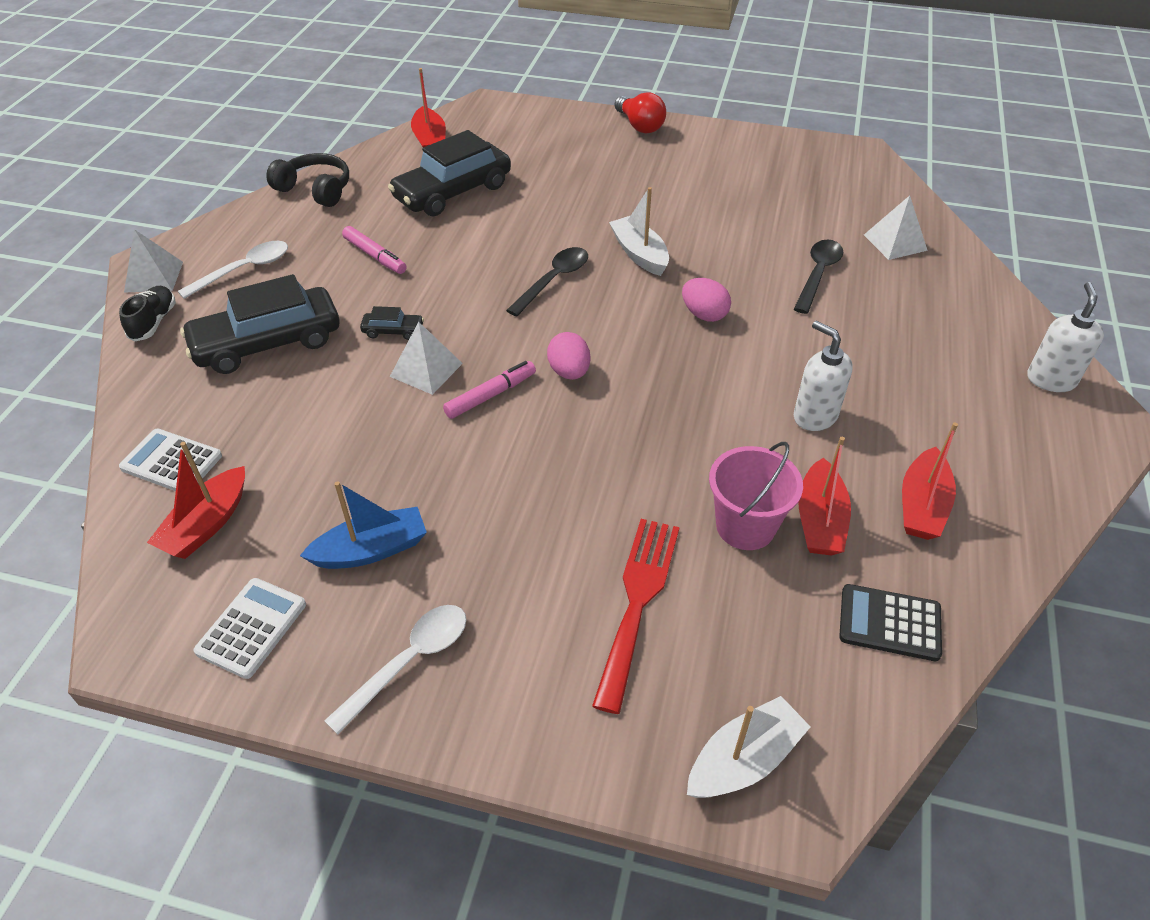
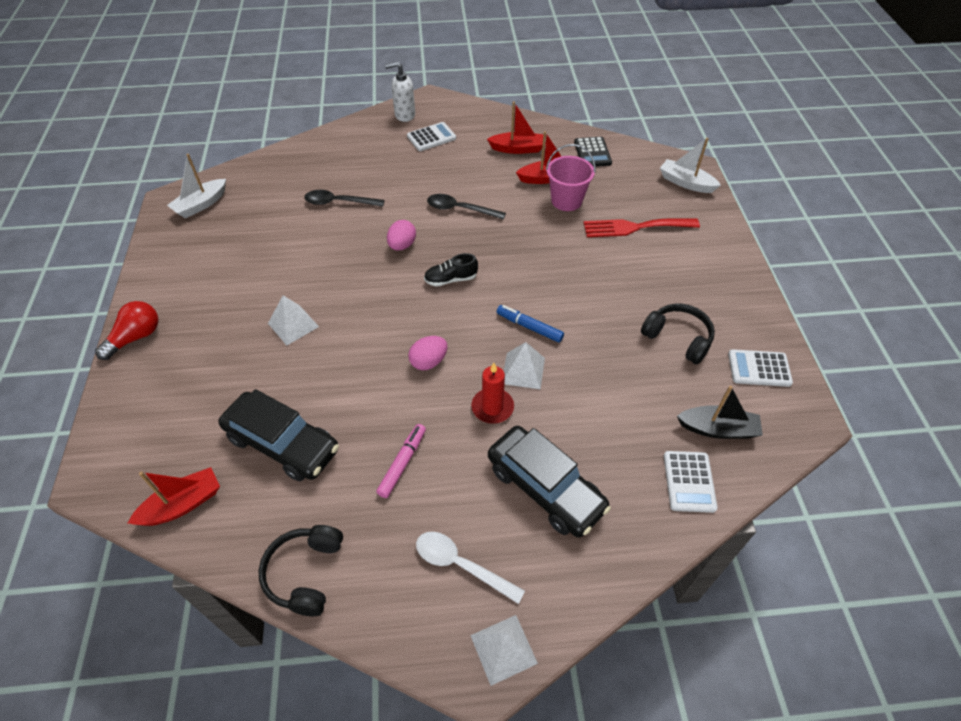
camera: 110 degrees left, 5 degrees up
black shoe [119,286,176,342] -> black shoe moved to [424,253,478,287]
red boat [147,442,245,559] -> black boat [677,386,763,439]
blue boat [300,481,427,569] -> black headphones [641,303,715,364]
white spoon [324,605,466,734] -> none
black car [360,306,424,340] -> red candle [471,363,514,424]
pink marker [443,361,536,419] -> blue marker [497,305,564,343]
black spoon [506,247,588,316] -> black spoon moved to [427,194,506,220]
pink egg [547,332,590,380] -> pink egg moved to [408,336,448,370]
white boat [609,187,669,276] -> white boat moved to [167,154,226,218]
white soap dispenser [794,321,853,431] -> none
white pyramid [864,196,928,260] -> white pyramid moved to [268,295,319,345]
none -> white calculator [407,122,456,151]

